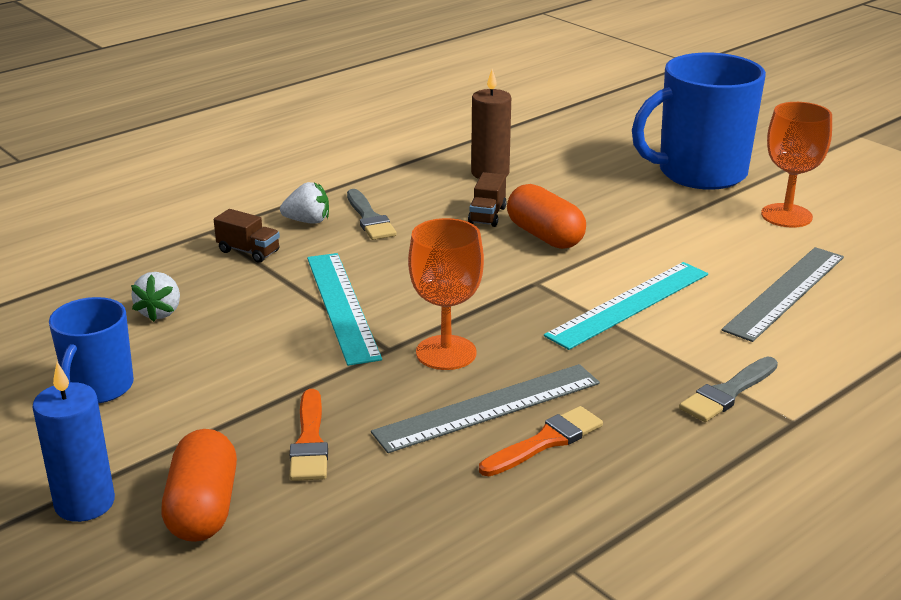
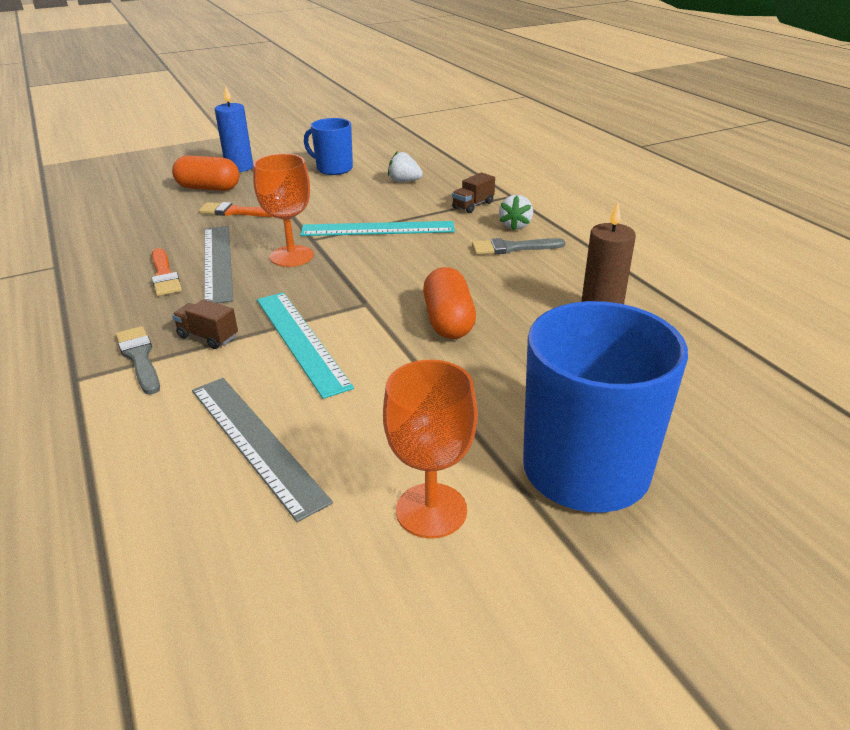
camera: 105 degrees right, 5 degrees up
brown truck [468,172,507,227] -> brown truck moved to [172,299,238,349]
orange capsule [507,184,586,249] -> orange capsule turned 75 degrees counterclockwise [423,267,476,339]

